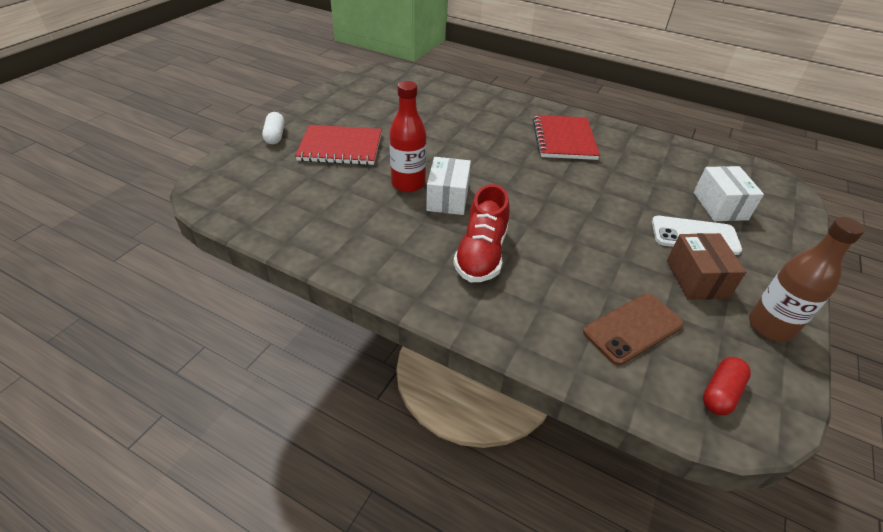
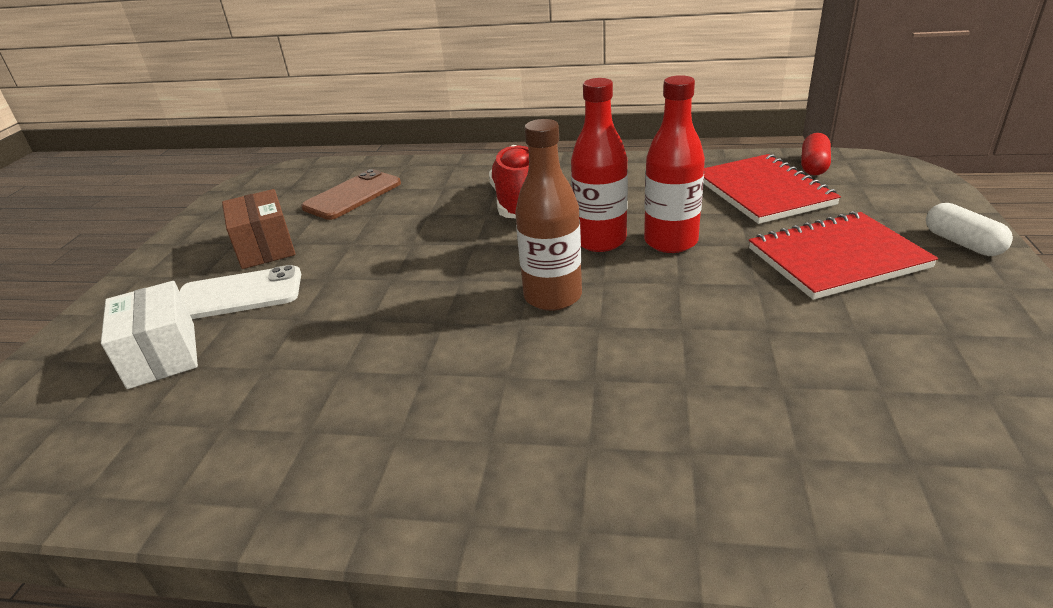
camera: 165 degrees right, 10 degrees down
white box [426,157,471,215] -> red bottle [571,78,628,252]
red notebook [533,115,600,160] -> red notebook moved to [703,154,841,224]
red capsule [703,357,751,415] -> red capsule moved to [801,133,831,175]
brown bottle [749,217,865,342] -> brown bottle moved to [515,119,582,311]

